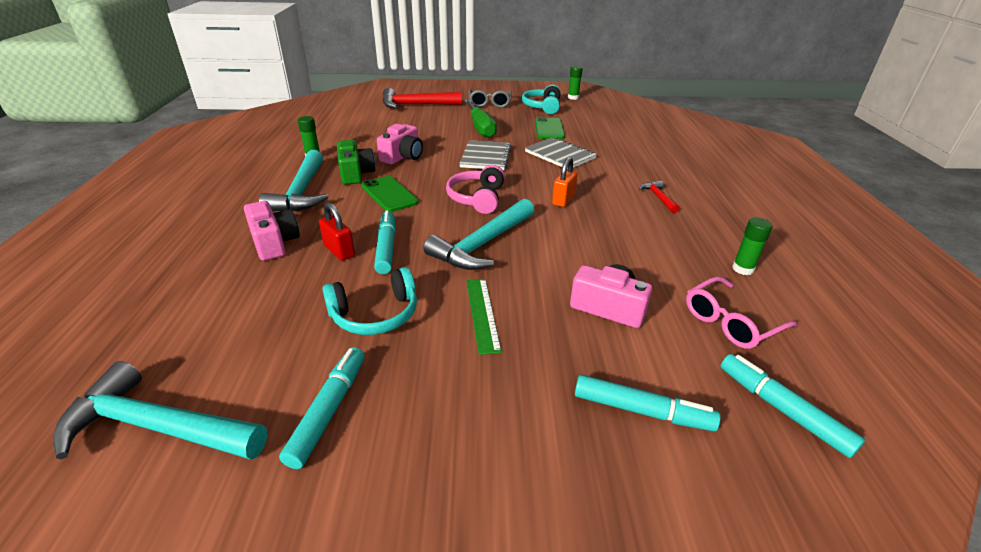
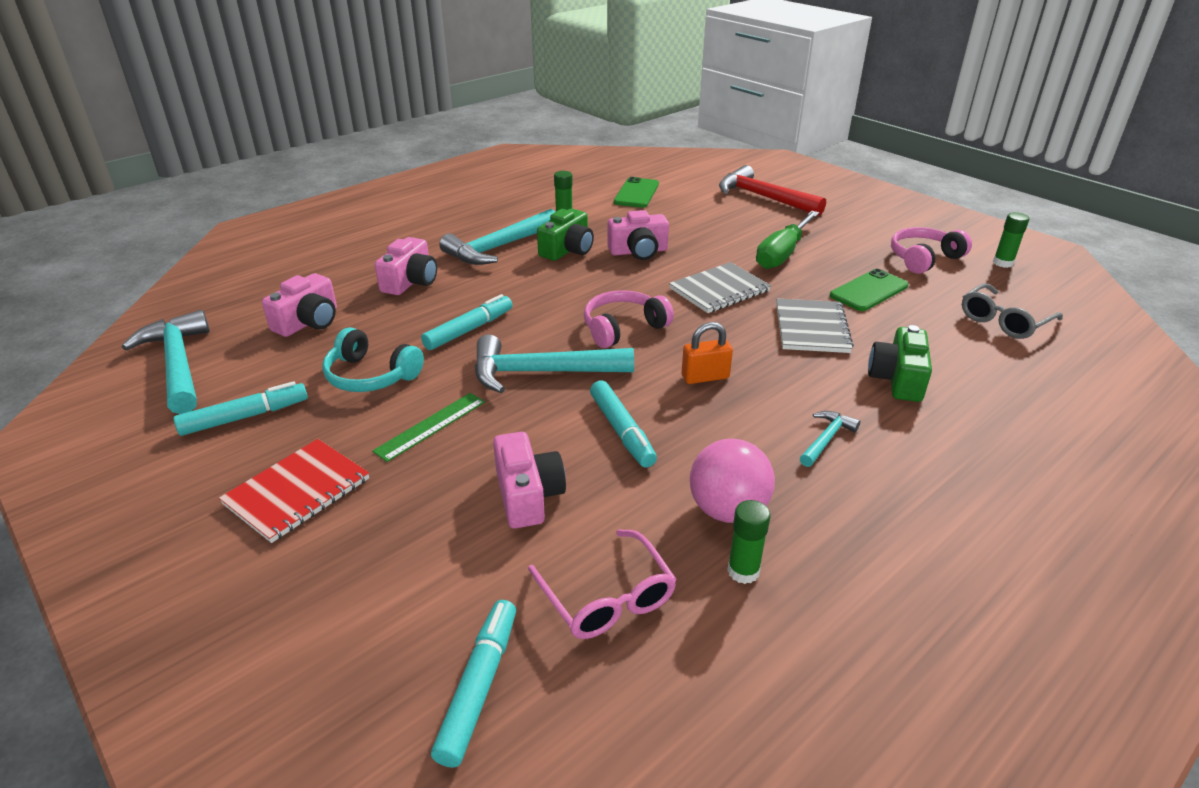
camera: 50 degrees right, 0 degrees up
red padlock [319,202,355,261] -> none
green phone [361,176,418,212] -> green phone moved to [614,177,659,208]
grey glasses [469,89,512,108] -> grey glasses moved to [962,283,1063,339]
turquoise headphones [522,85,561,114] -> pink headphones [891,227,972,274]
turquoise marker [575,374,721,431] -> turquoise marker moved to [590,380,657,468]
red hammer [639,180,679,213] -> turquoise hammer [800,411,860,467]
pink glasses [686,277,798,349] -> pink glasses turned 135 degrees counterclockwise [528,529,677,639]
none -> red notebook [219,439,369,543]
none -> pink camera [262,273,337,337]
none -> pink ball [690,439,775,523]
none -> green camera [868,325,932,402]

